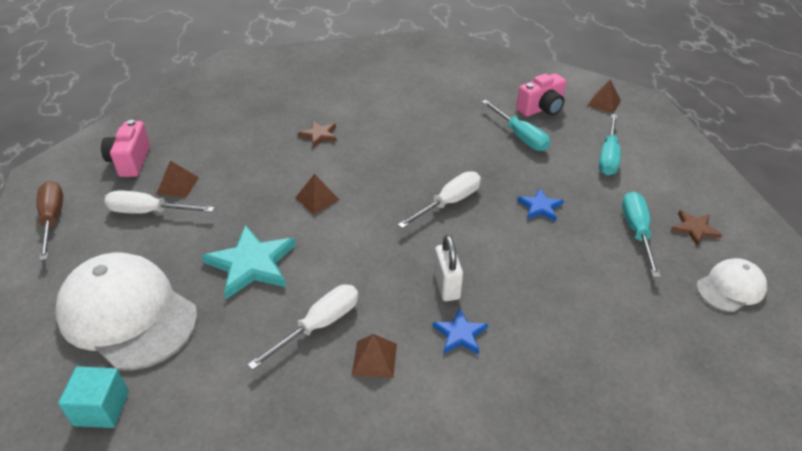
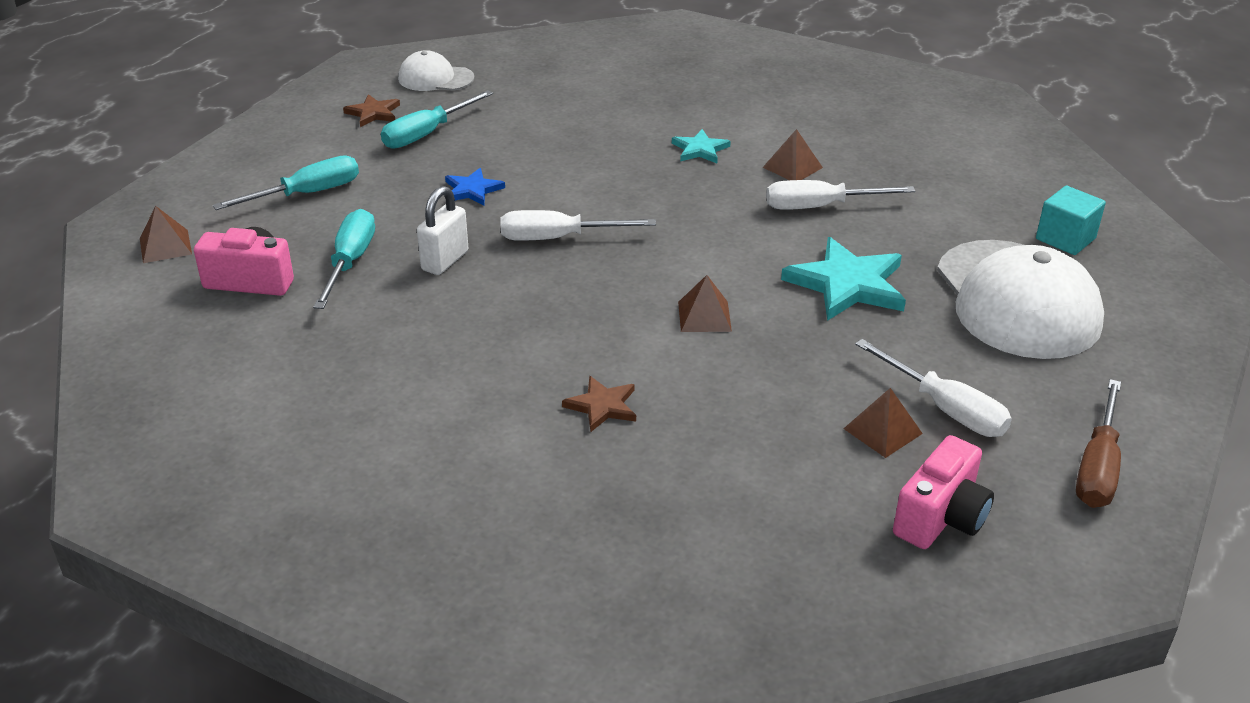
camera: 140 degrees left, 5 degrees down
blue star [433,308,488,354] -> turquoise star [672,129,731,163]
white padlock [434,235,463,301] -> white padlock moved to [417,186,468,275]

